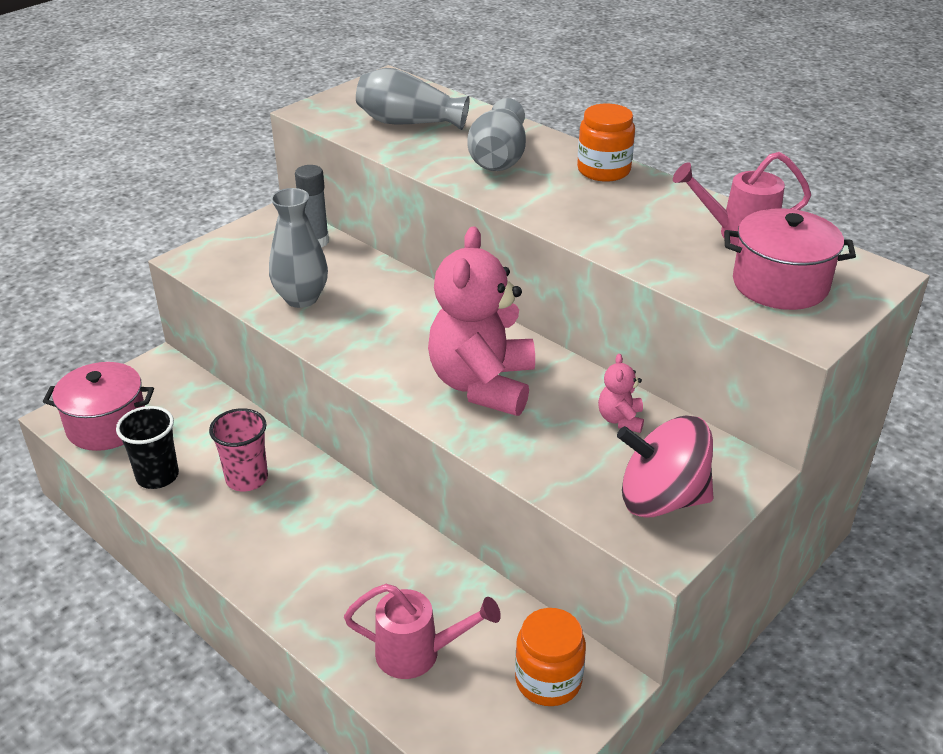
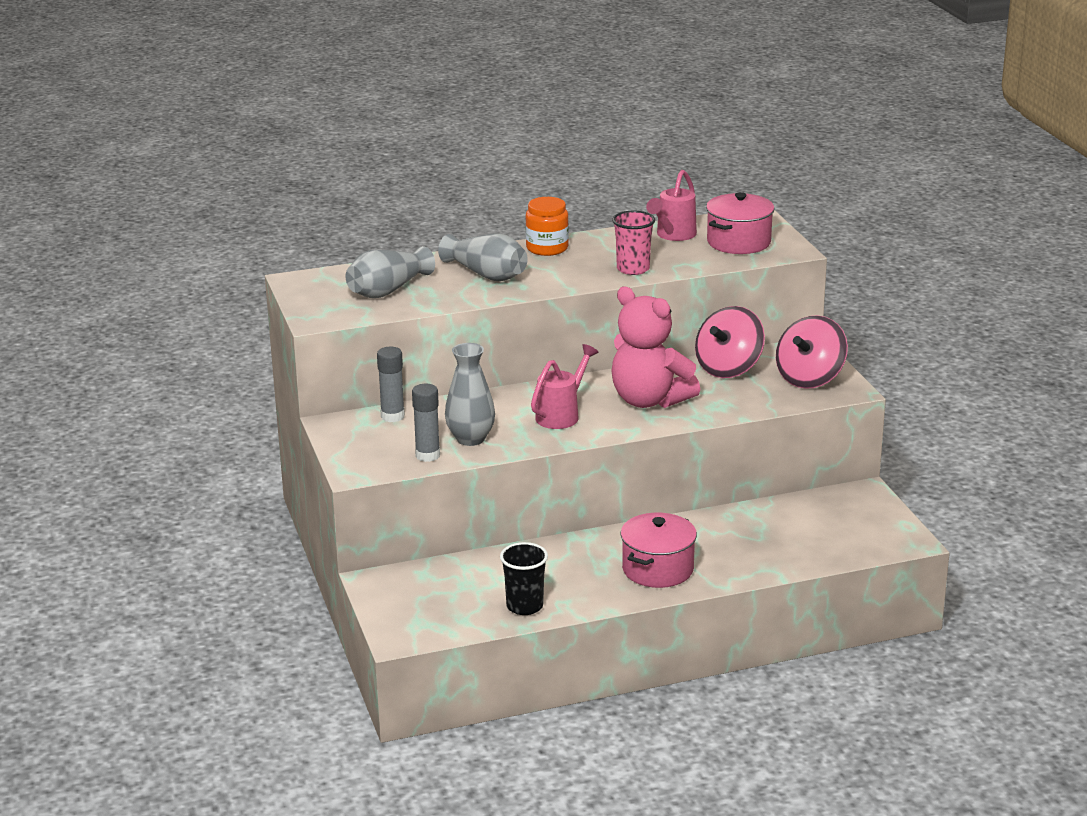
camera: 60 degrees left, 10 degrees down
pink pot [43,362,154,451] -> pink pot moved to [621,513,697,588]
pink cup [209,408,268,492] -> pink cup moved to [612,211,655,275]
pink watering can [344,584,501,679] -> pink watering can moved to [531,344,598,429]
orange jar [515,608,586,706] -> none
pink teddy bear [598,354,644,433] -> pink spinning top [695,306,765,378]
none -> grey glue stick [412,384,440,462]

